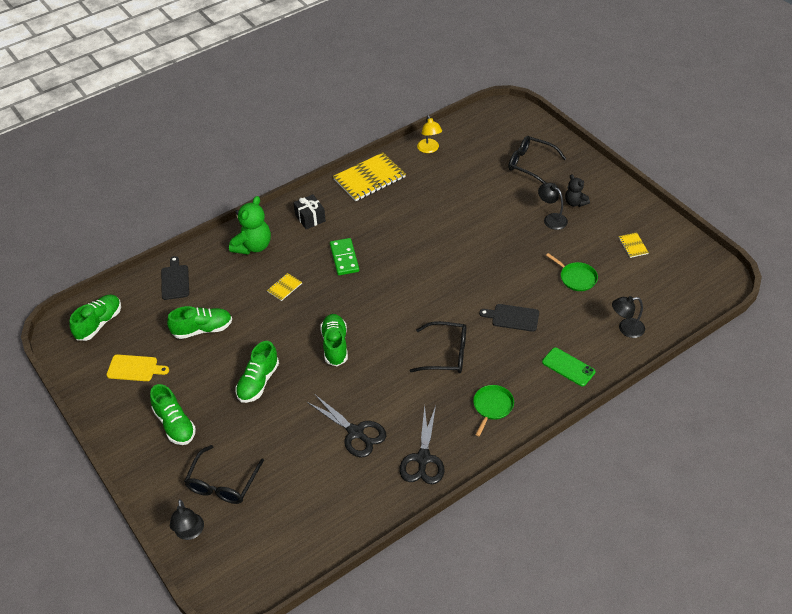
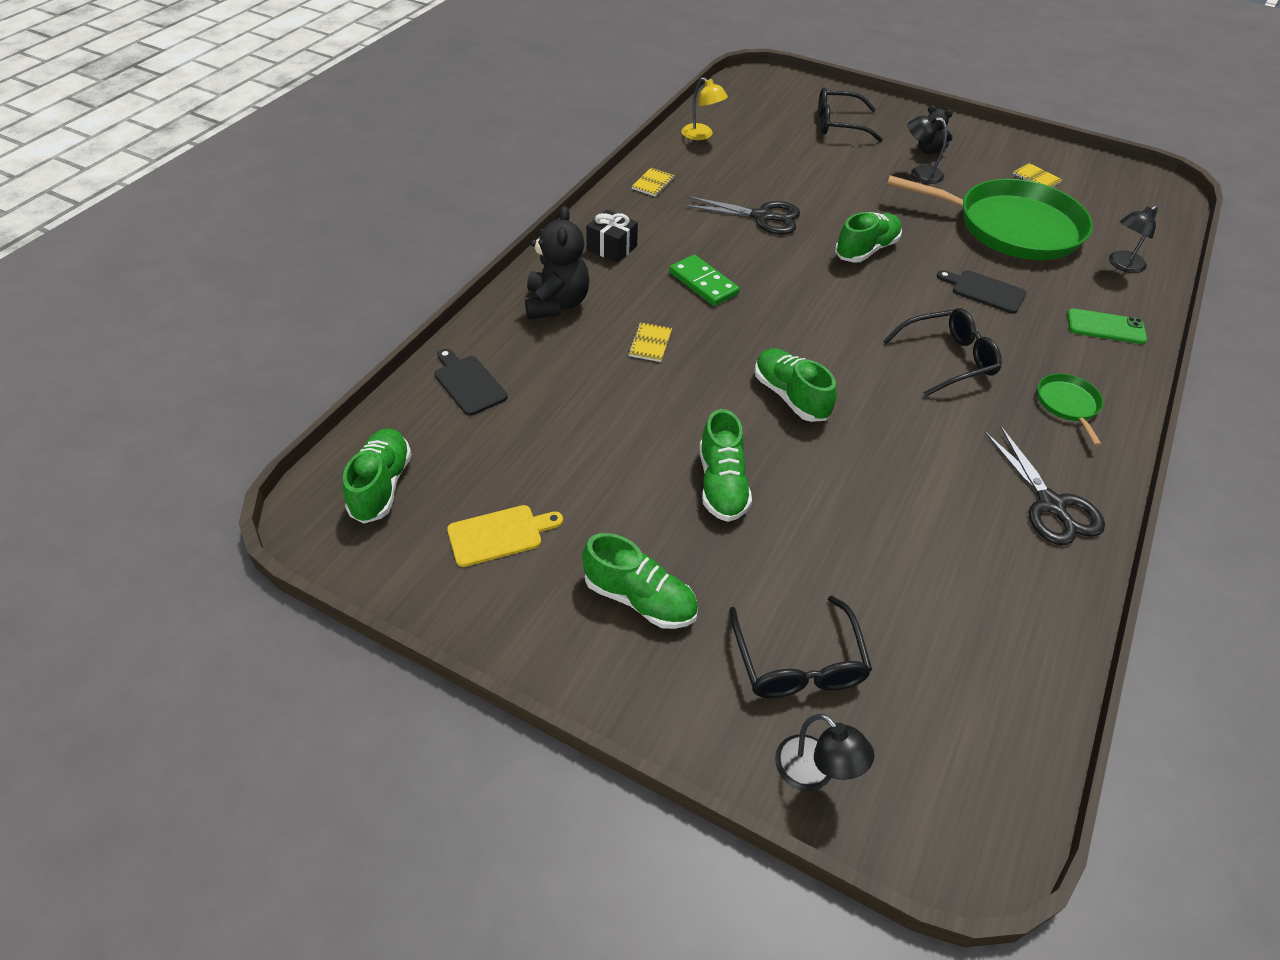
camera: 30 degrees left, 0 degrees up
green shoe [167,306,232,339] -> green shoe moved to [835,212,902,262]
green teddy bear [229,196,271,255] -> black teddy bear [525,206,590,319]
black scissors [306,394,386,457] -> black scissors moved to [684,196,800,235]
yellow notebook [333,152,406,201] -> yellow notebook [631,168,675,197], size x0.45
black cutting board [479,304,539,332] -> black cutting board turned 45 degrees clockwise [937,270,1027,314]
green pan [546,253,598,291] -> green pan [887,175,1093,260], size x2.41

